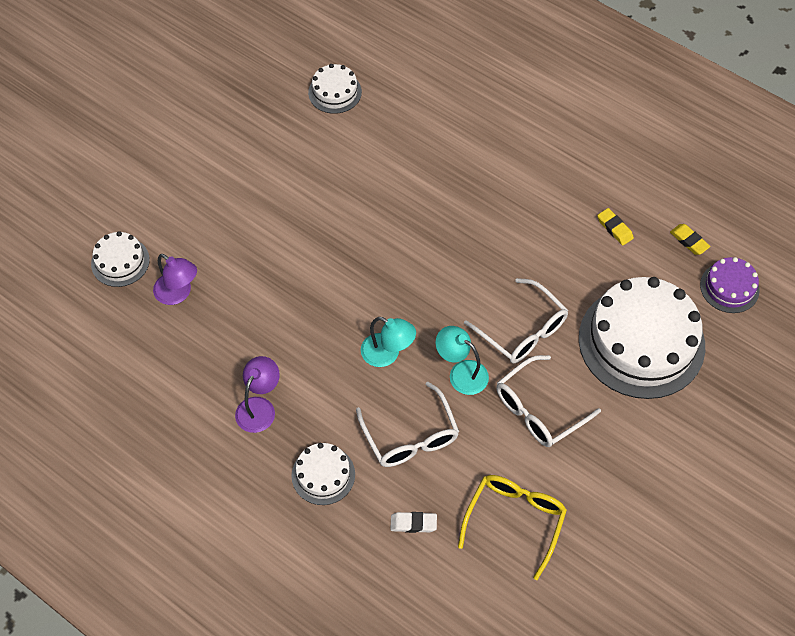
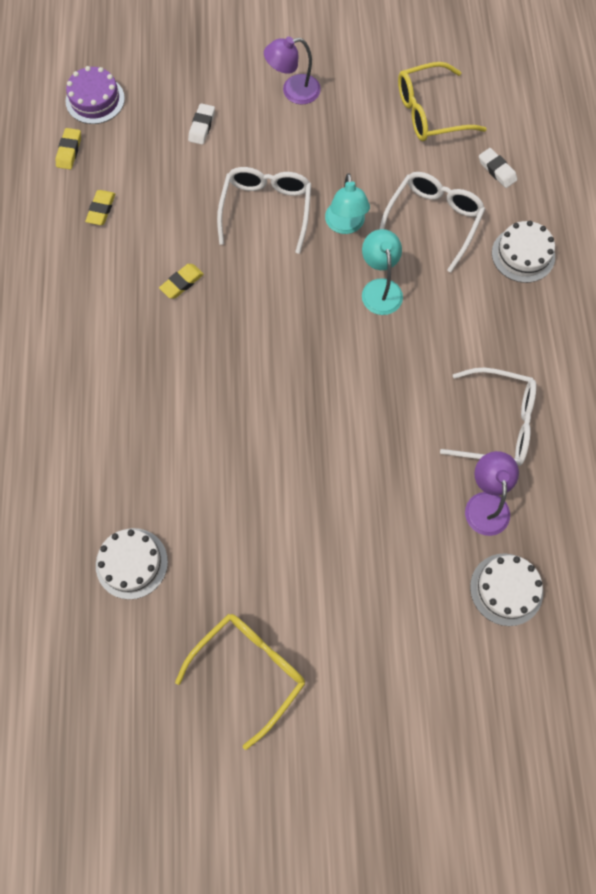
camera: 130 degrees left, 10 degrees up
purple lamp [235,356,280,433] -> purple lamp moved to [264,37,321,105]
white glasses [496,355,601,447] -> white glasses moved to [440,368,536,466]
white cake [579,277,705,399] -> white eraser [188,103,215,145]
none -> yellow eraser [159,264,204,299]
none -> yellow glasses [175,614,305,750]

